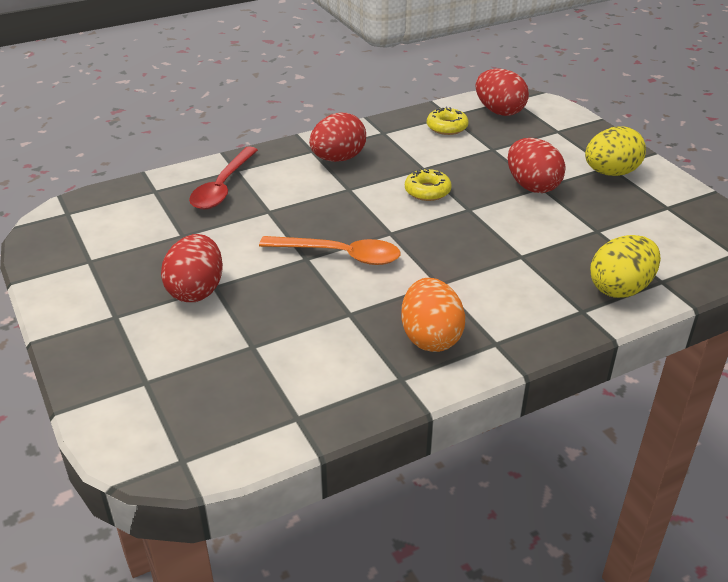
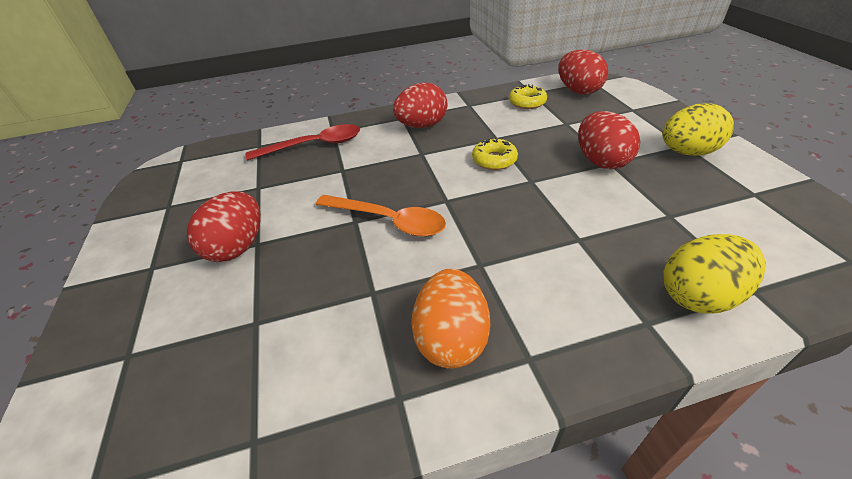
camera: 15 degrees right, 5 degrees up
red spoon [189,147,258,209] -> red spoon turned 135 degrees counterclockwise [245,124,360,161]

